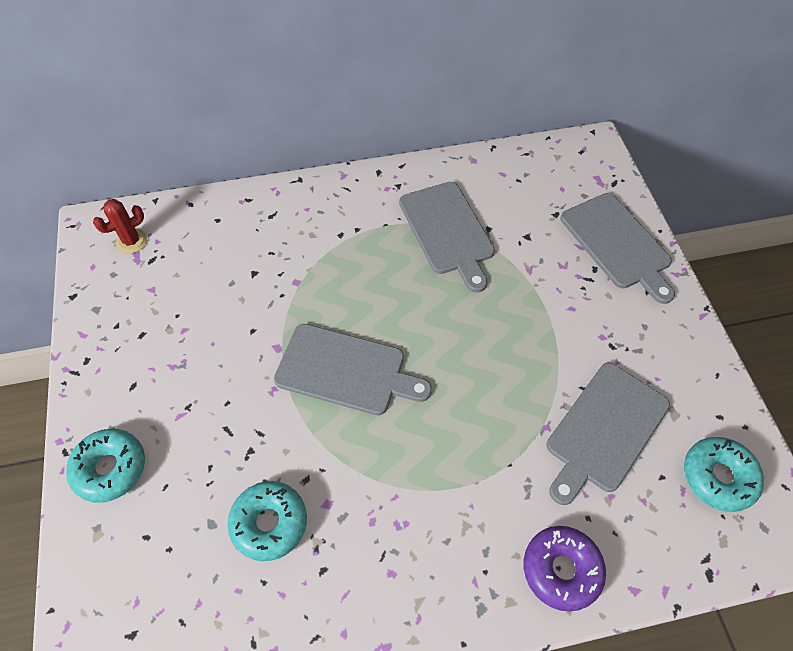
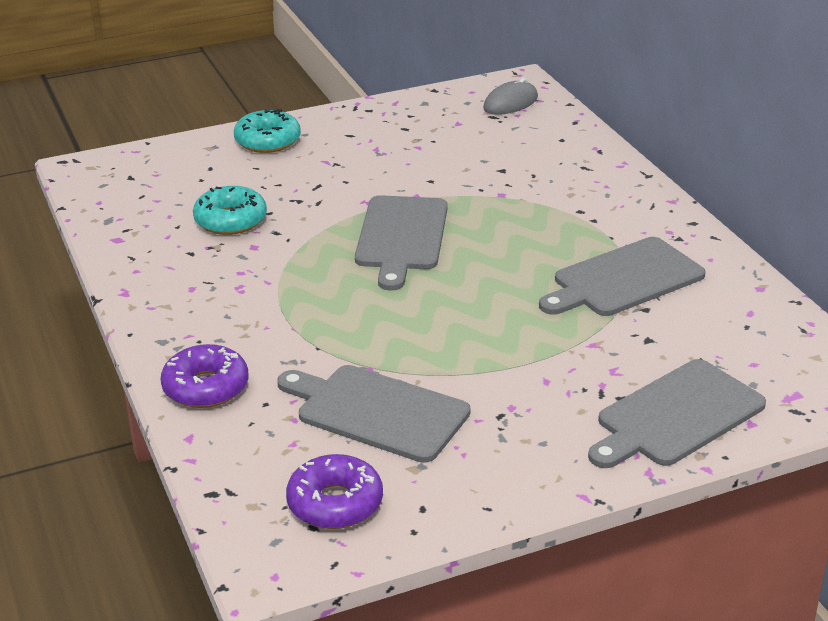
camera: 80 degrees right, 25 degrees down
red cactus [93,199,147,254] -> grey mouse [483,78,538,115]
turquoise donut [684,437,764,512] -> purple donut [286,454,383,529]

